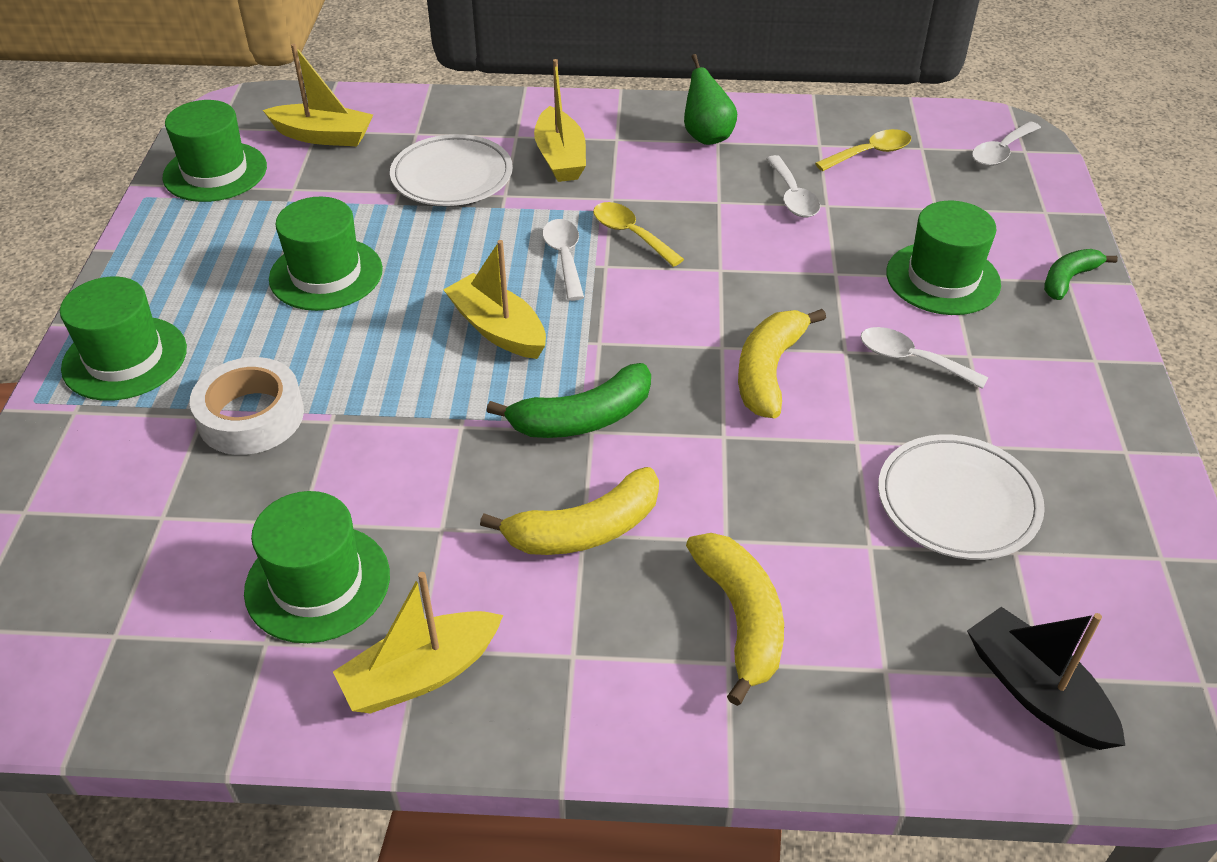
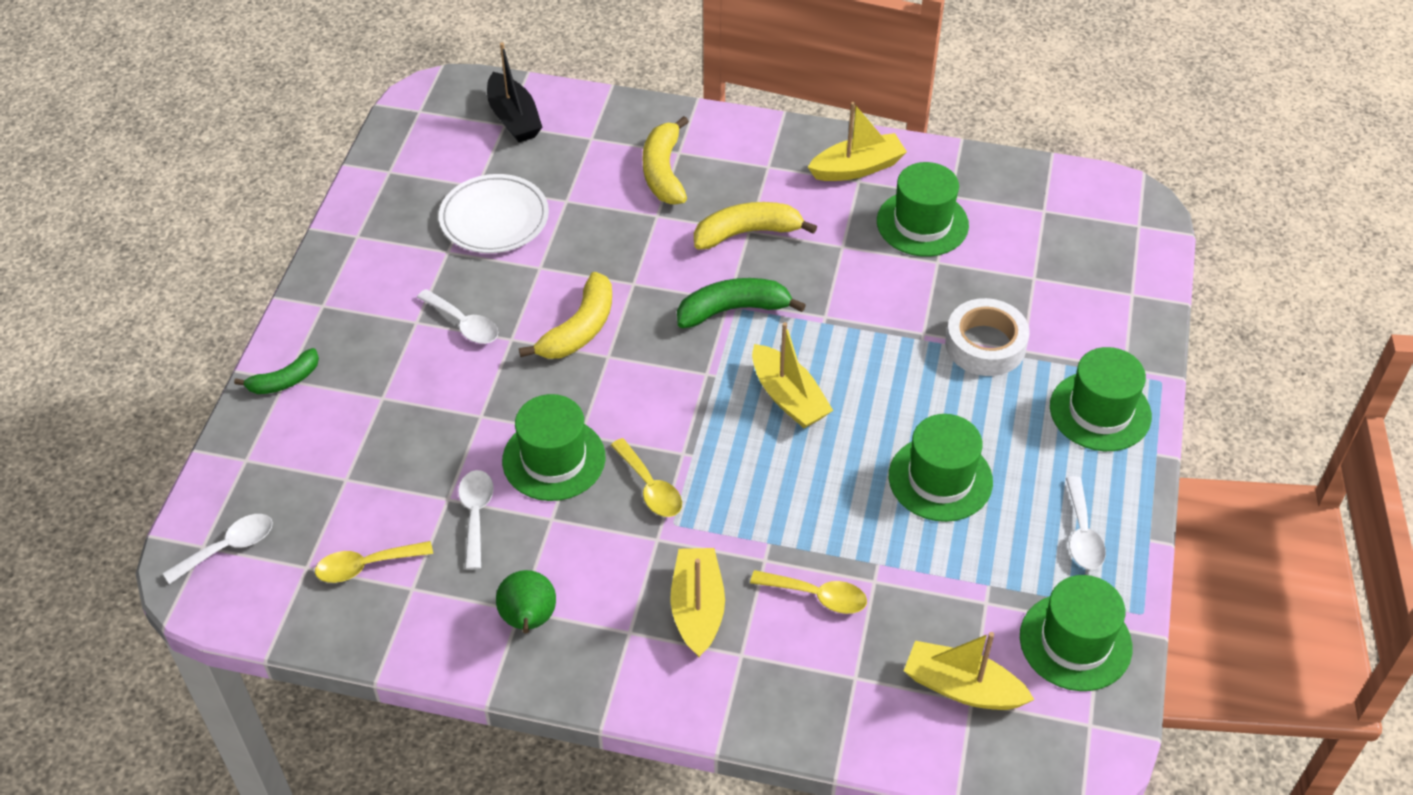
camera: 170 degrees left, 5 degrees up
white plate [390,134,513,206] -> yellow spoon [750,570,867,614]
white spoon [542,219,584,301] -> white spoon moved to [1066,476,1106,570]
green hat [886,201,1001,315] -> green hat moved to [502,394,606,501]

